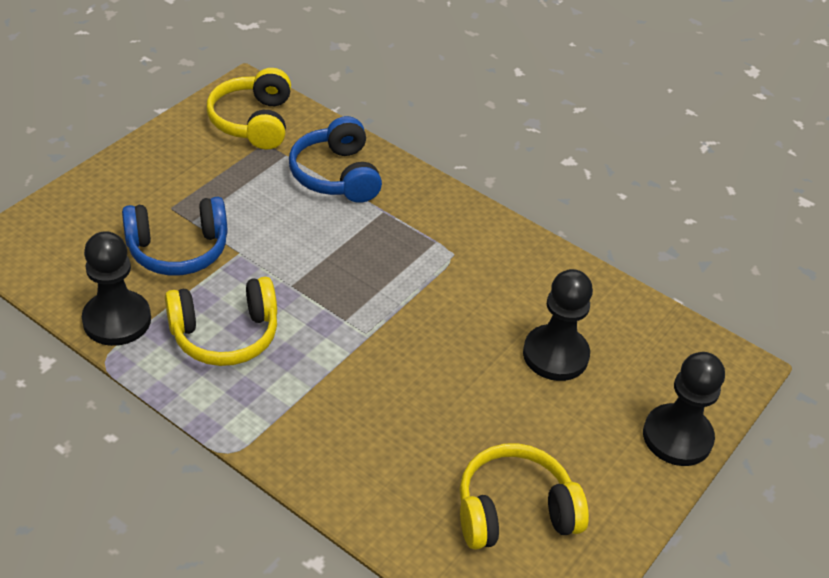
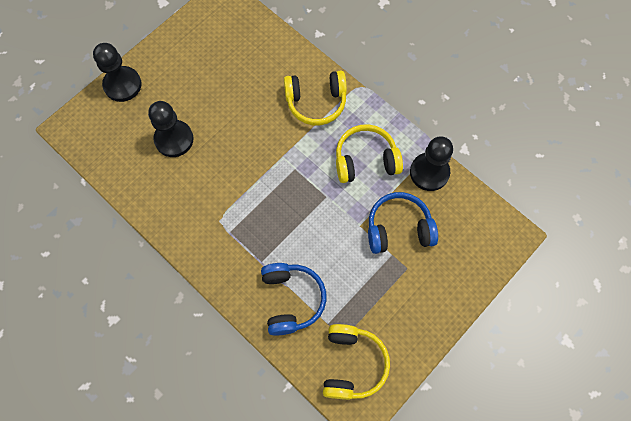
camera: 170 degrees left, 25 degrees up
yellow headphones [460,443,589,550] -> yellow headphones moved to [284,71,347,125]

